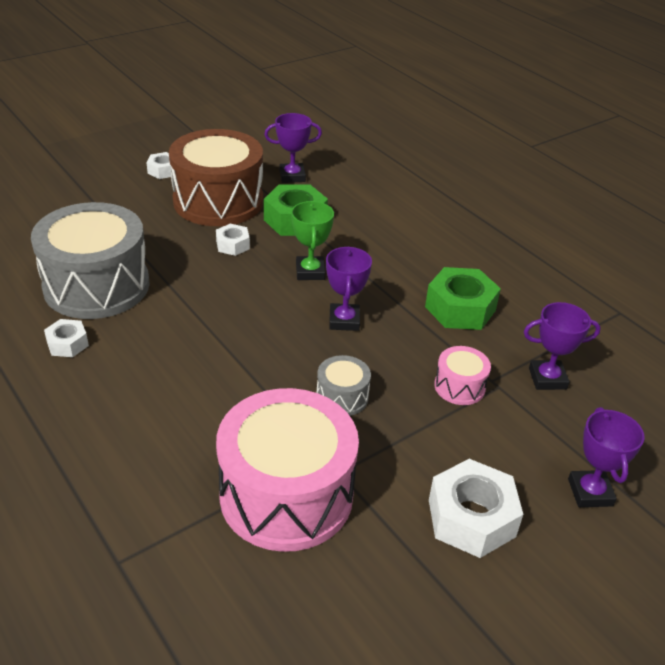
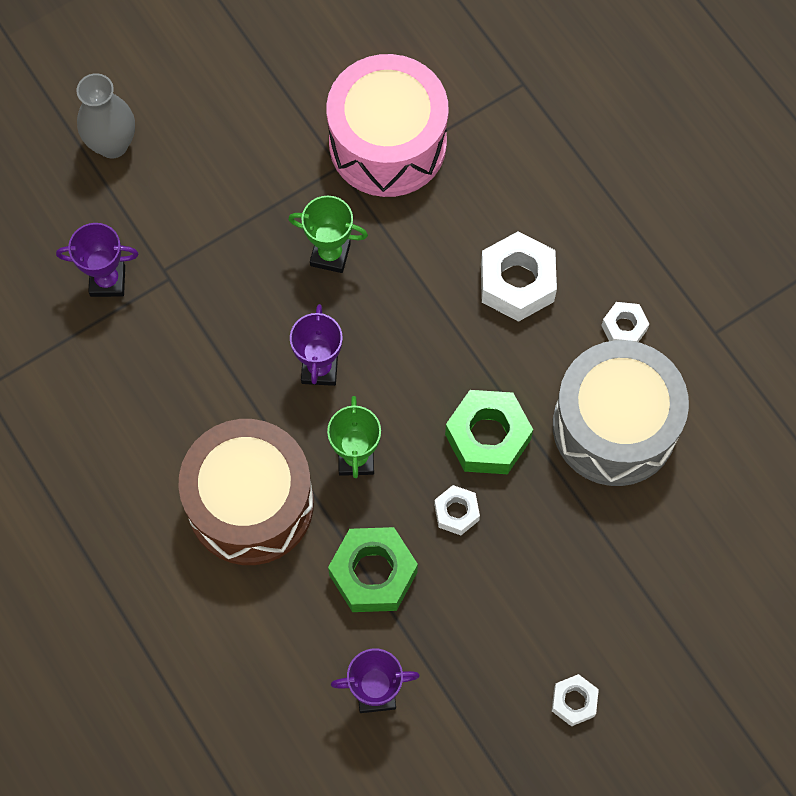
camera: 175 degrees left, 30 degrees up
brown drum [169,129,263,226] -> brown drum moved to [178,419,314,565]
grey drum [317,355,371,416] -> green trophy [288,196,368,273]
green nut [425,267,501,330] -> green nut moved to [445,390,533,474]
white nut [429,459,523,558] -> white nut moved to [481,231,557,322]
pink drum [434,346,491,405] -> none
purple trophy [568,407,644,507] -> grey vase [77,73,135,158]

